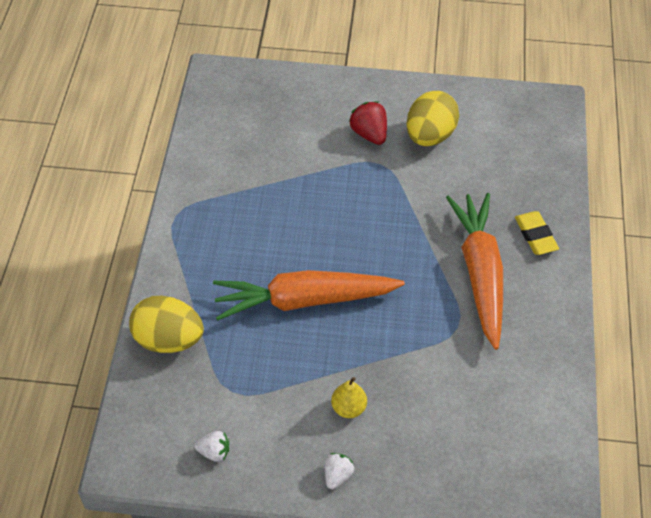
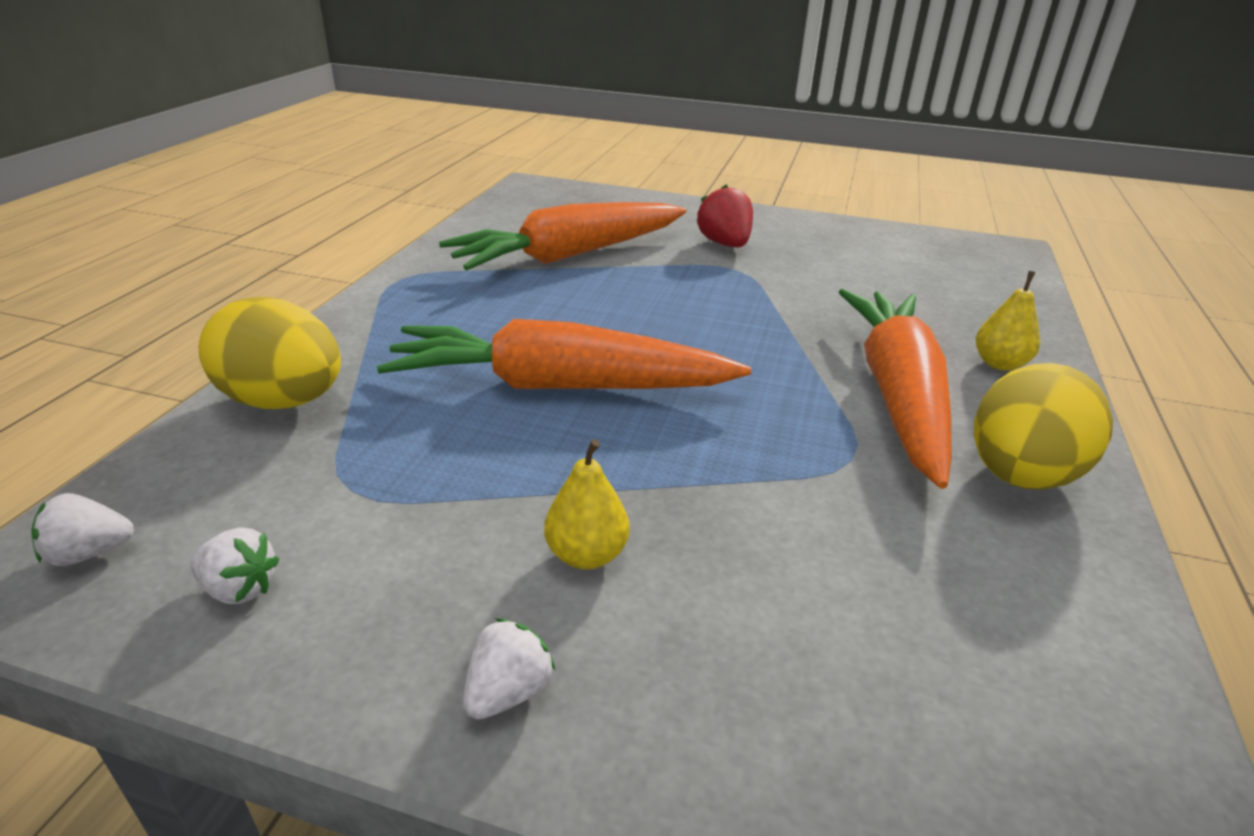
camera: 10 degrees right, 20 degrees down
yellow egg [407,91,459,146] -> yellow egg moved to [974,363,1113,490]
yellow eraser [515,211,559,255] -> yellow pear [976,271,1040,371]
none -> white strawberry [31,493,134,566]
none -> orange carrot [439,202,686,270]

